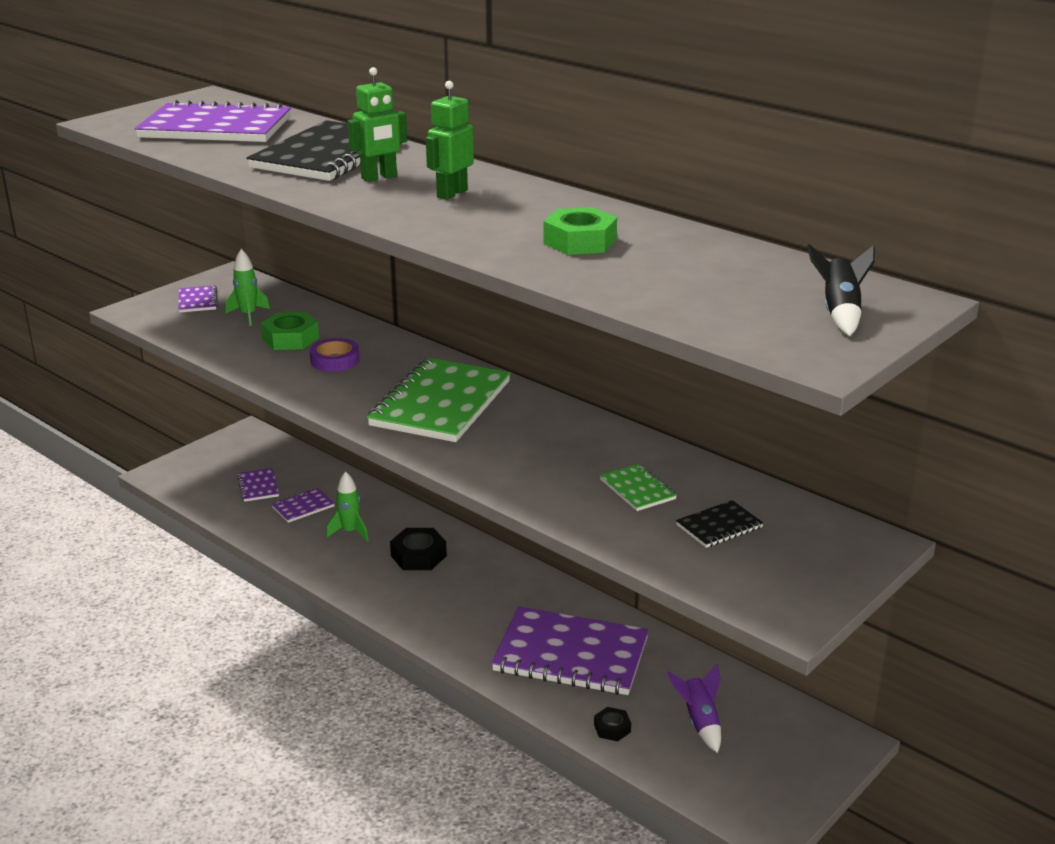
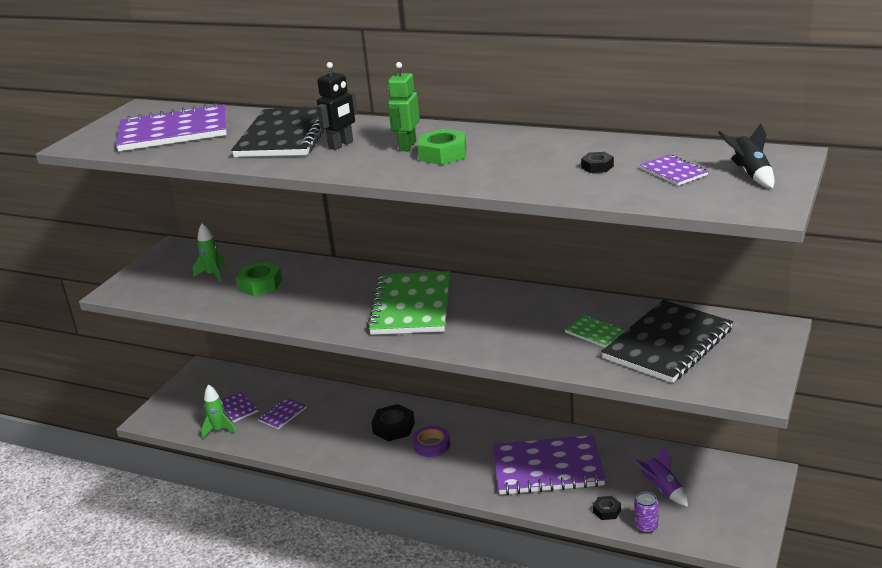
camera: 15 degrees left, 0 degrees up
purple notebook [179,285,218,313] -> purple notebook moved to [640,154,709,186]
purple tape [310,338,359,372] -> purple tape moved to [412,426,450,457]
green rocket [326,471,369,541] -> green rocket moved to [201,384,236,439]
green robot [348,67,407,182] -> black robot [317,62,357,150]
green nut [543,207,617,255] -> green nut moved to [417,129,467,165]
black notebook [676,500,763,548] -> black notebook [601,300,733,383], size x2.25
none -> black nut [581,152,614,173]
none -> purple can [634,492,659,534]

